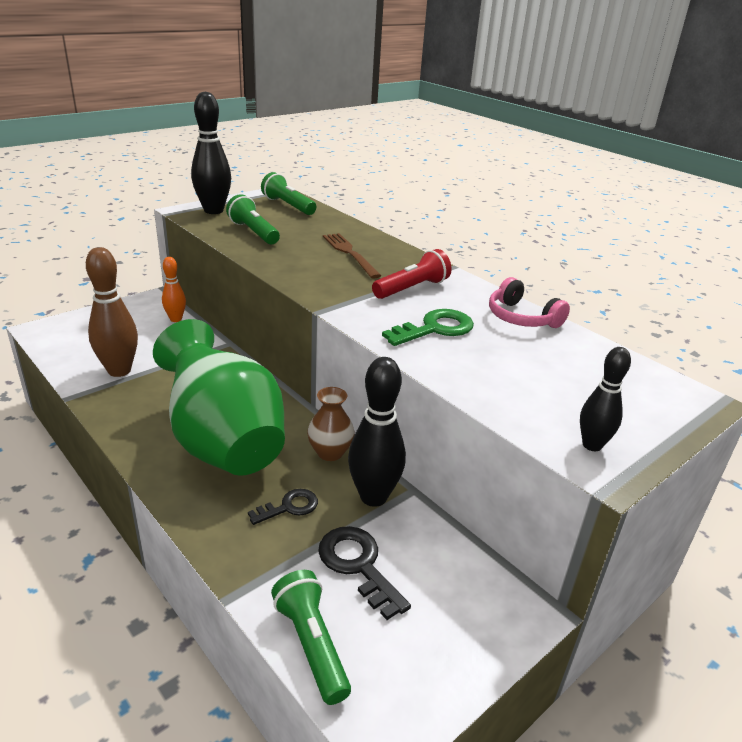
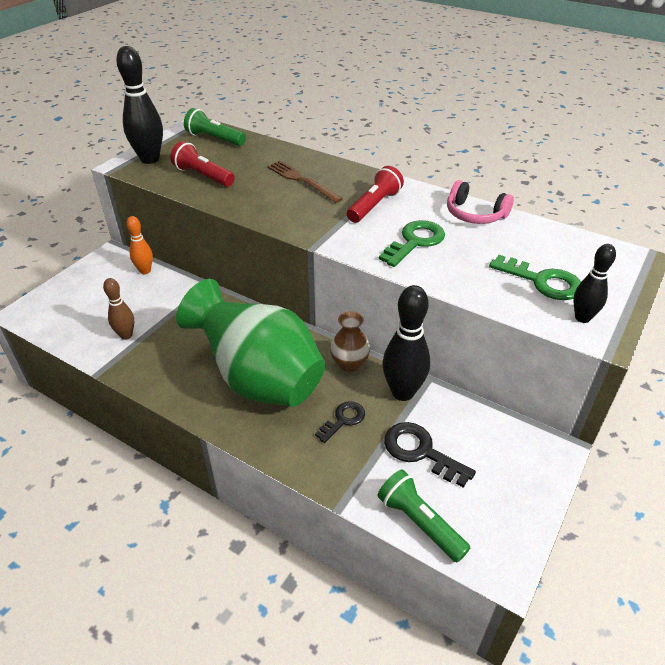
camera: 15 degrees left, 10 degrees up
brown bowling pin [86,247,138,377] -> brown bowling pin [103,278,134,340], size x0.58
green flashlight [226,194,280,244] -> red flashlight [170,141,235,187]
none -> green key [489,255,581,300]

